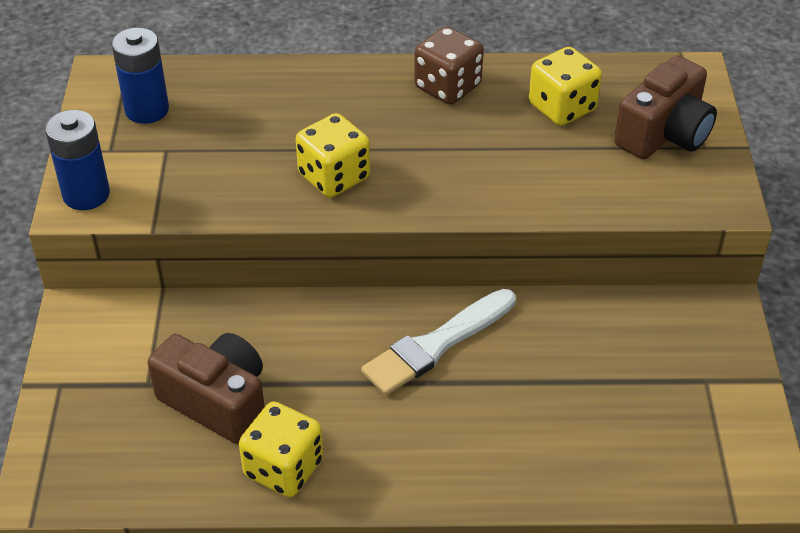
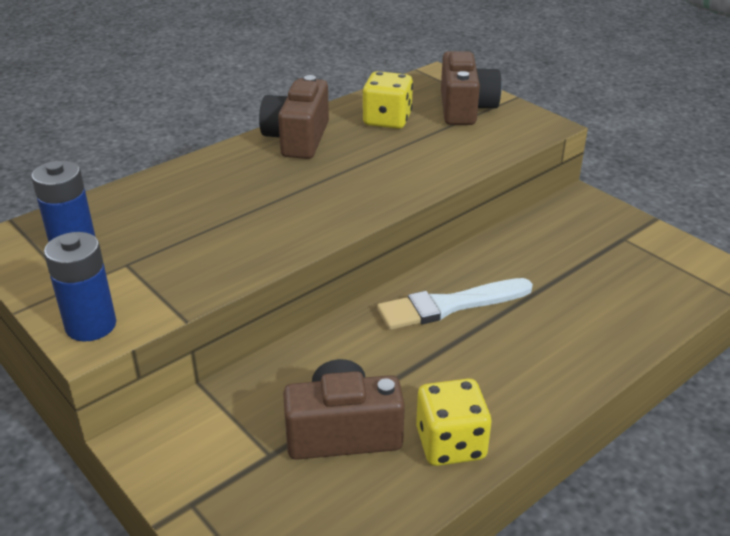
camera: 40 degrees left, 10 degrees down
yellow dice [296,113,370,198] -> none
white brush [361,289,516,395] -> white brush turned 60 degrees clockwise [377,278,533,330]
brown dice [414,26,483,104] -> brown camera [259,75,329,159]

